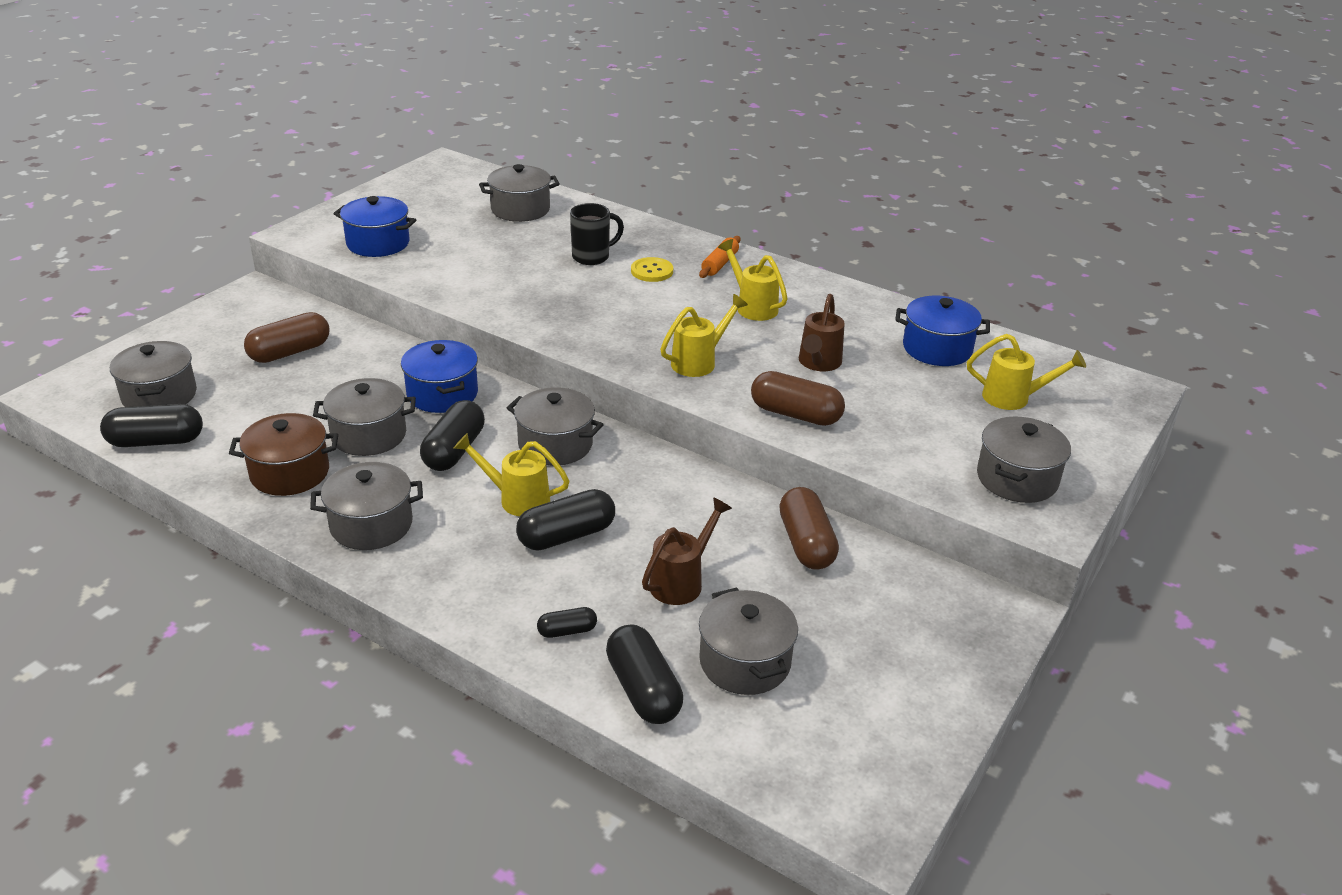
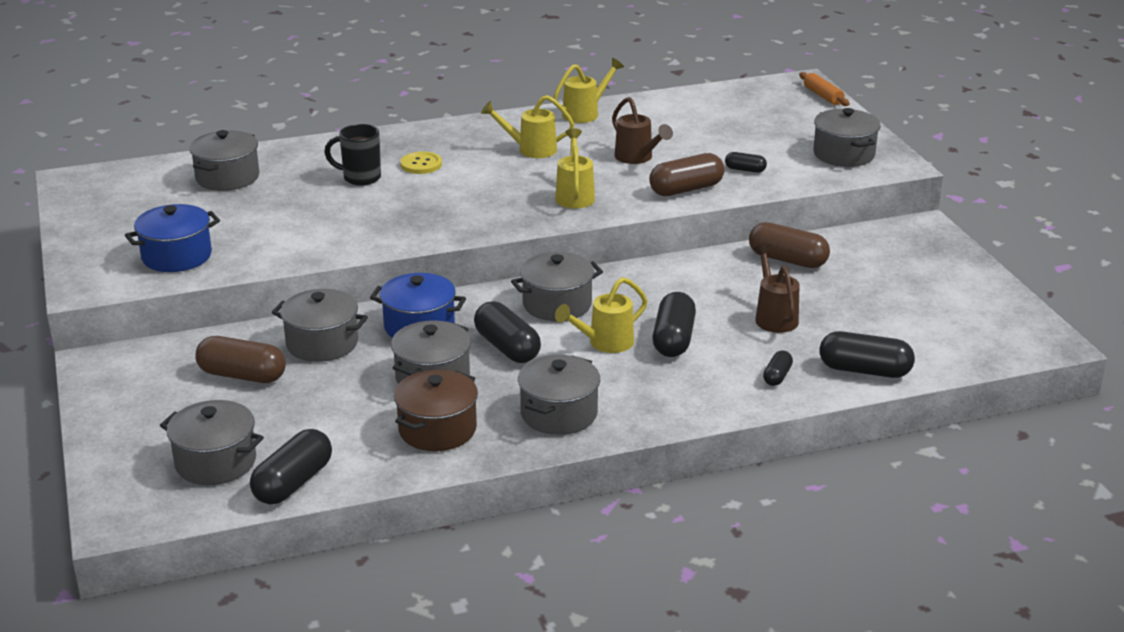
camera: 50 degrees left, 5 degrees down
brown capsule [244,312,329,363] -> brown capsule turned 75 degrees counterclockwise [195,336,286,383]
black mug [570,203,624,265] -> black mug turned 90 degrees counterclockwise [324,124,381,186]
orange rolling pin [699,236,741,278] -> orange rolling pin moved to [799,72,850,106]
grey pot [699,588,798,695] -> grey pot moved to [272,289,368,362]
blue pot [895,296,990,366] -> none
yellow watering can [967,334,1086,410] -> yellow watering can moved to [553,58,624,123]
none -> black capsule [725,152,767,173]

